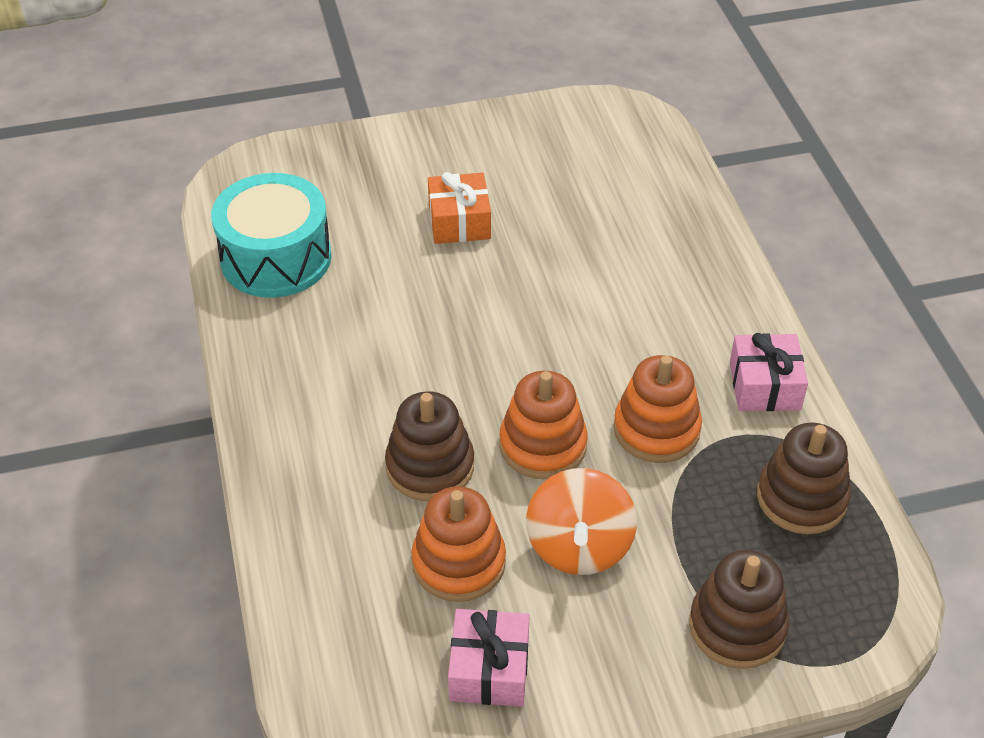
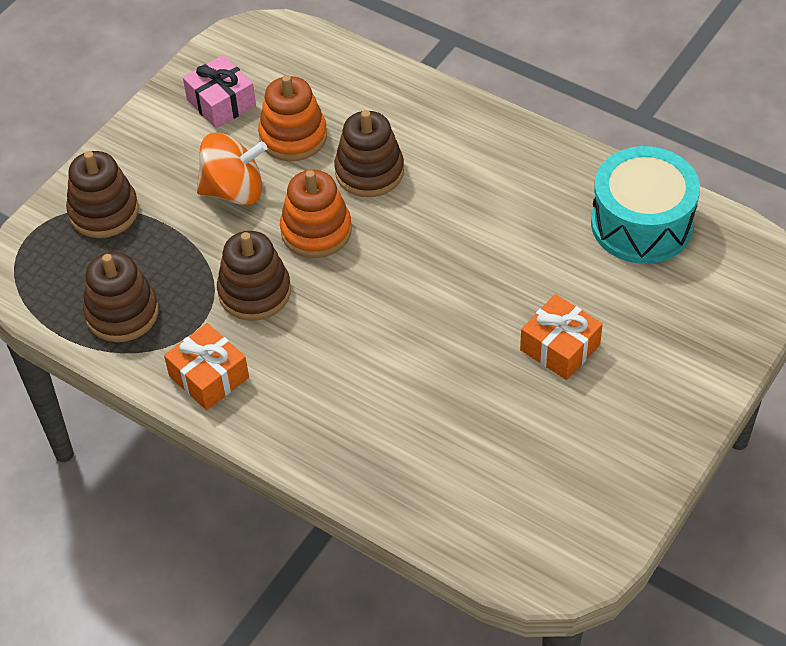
camera: 140 degrees right, 5 degrees up
orange spinning top [526,468,637,575] -> orange spinning top turned 120 degrees clockwise [197,133,267,205]
orange stacking toy [614,355,702,463] -> brown stacking toy [217,231,291,321]
pink gift [730,333,808,411] -> orange gift [164,323,249,410]

